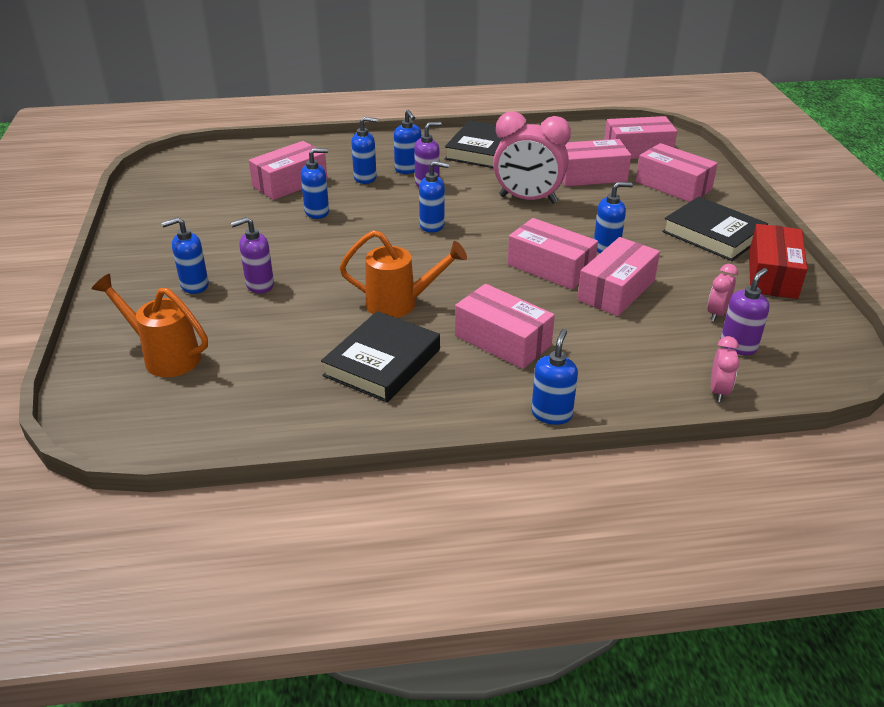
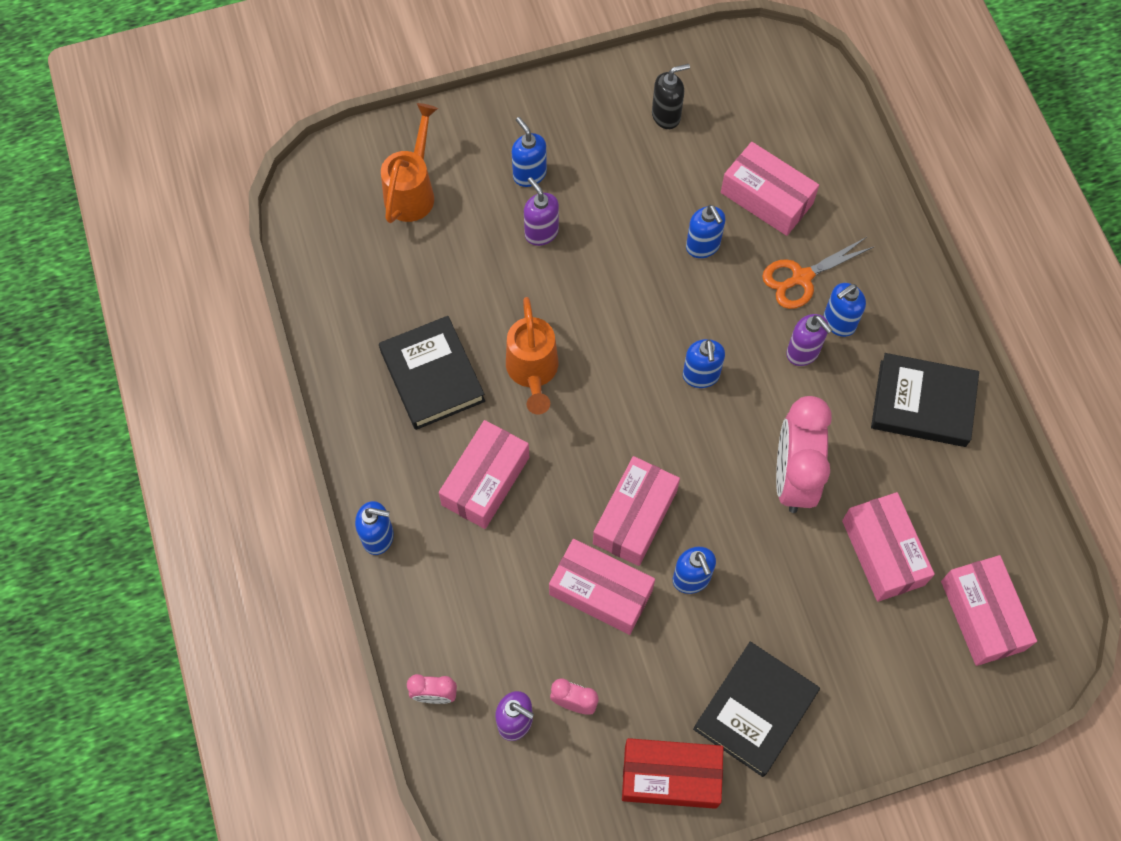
camera: 80 degrees right, 30 degrees up
black book [321,311,440,403] -> black book turned 45 degrees clockwise [379,316,485,430]
blue soap dispenser [351,117,378,184] -> orange scissors [762,237,875,309]
pink box [636,143,718,202] -> none
none -> black soap dispenser [652,64,690,129]

